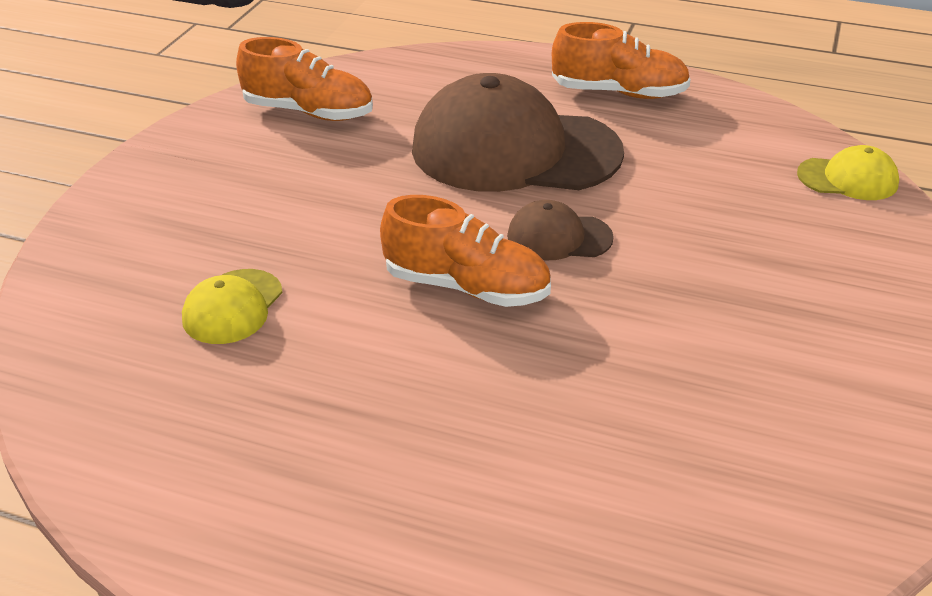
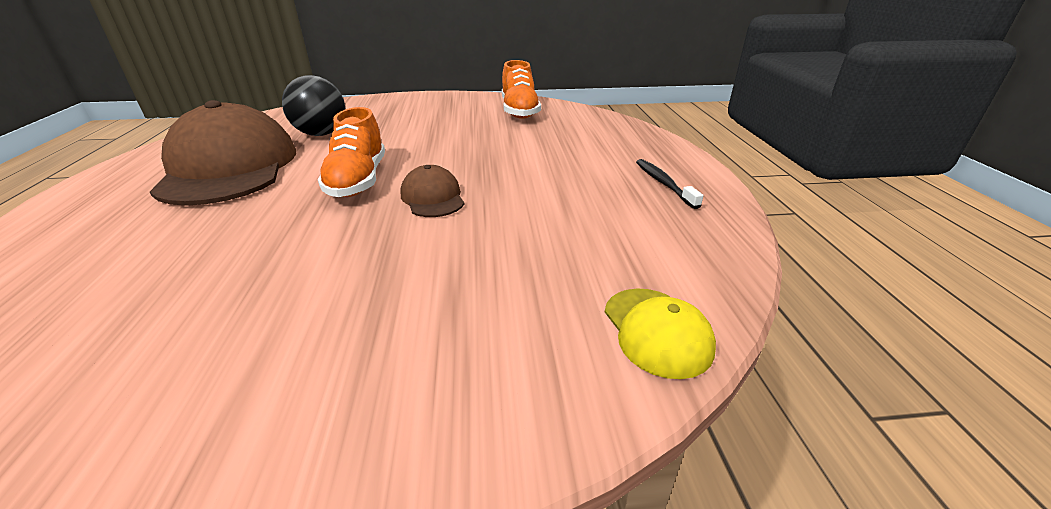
camera: 65 degrees right, 5 degrees down
yellow cap [182,269,283,344] -> black ball [282,75,345,136]
brown cap [412,73,624,192] -> brown cap moved to [150,100,296,206]
orange shoe [552,22,691,99] -> black toothbrush [636,159,704,209]

